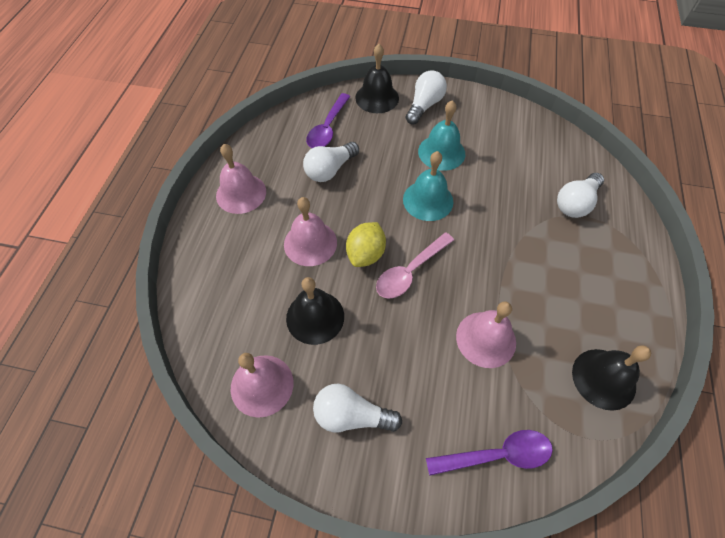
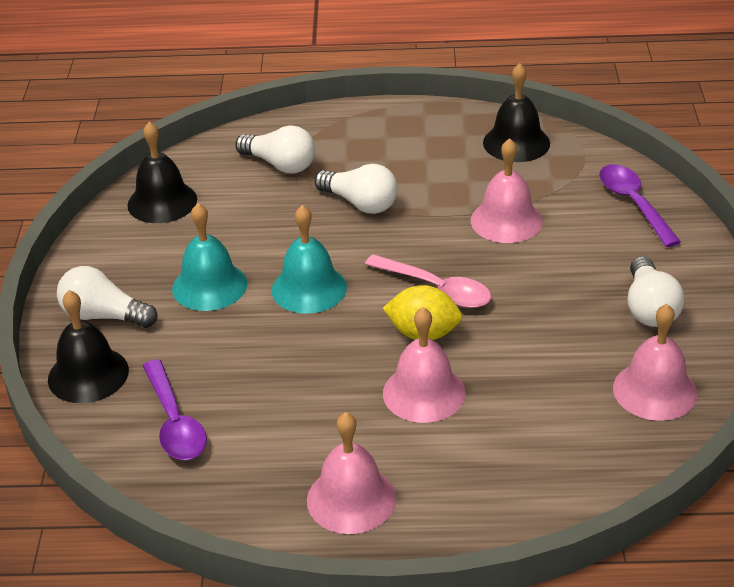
camera: 100 degrees left, 20 degrees down
black bell [286,277,344,345] -> black bell moved to [127,122,197,223]
white light bulb [303,142,359,182] -> white light bulb moved to [315,164,398,214]
purple spoon [306,93,351,148] -> purple spoon turned 60 degrees clockwise [143,360,207,460]

